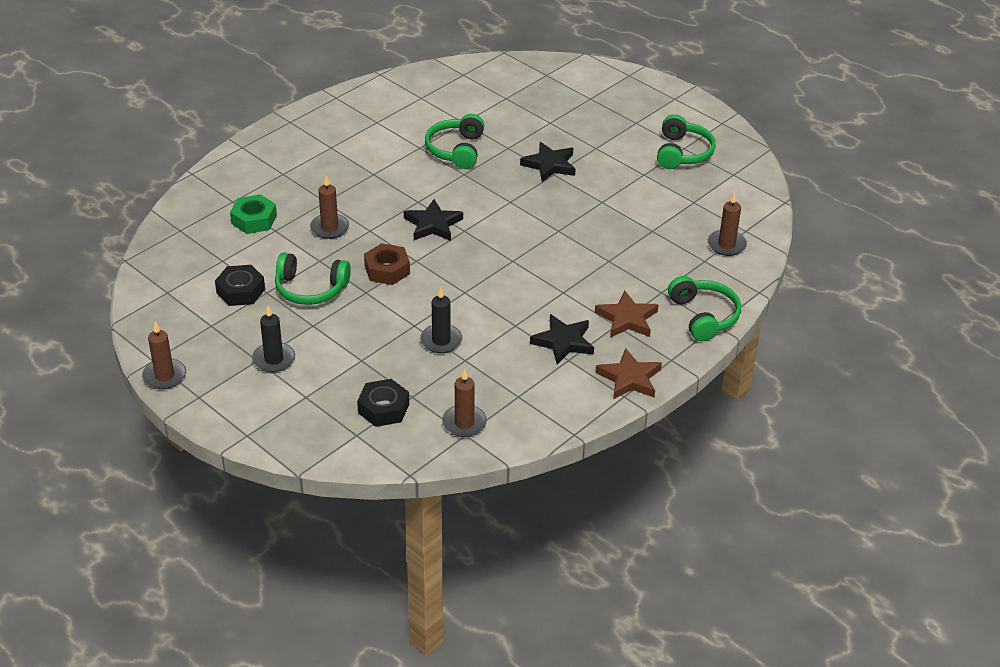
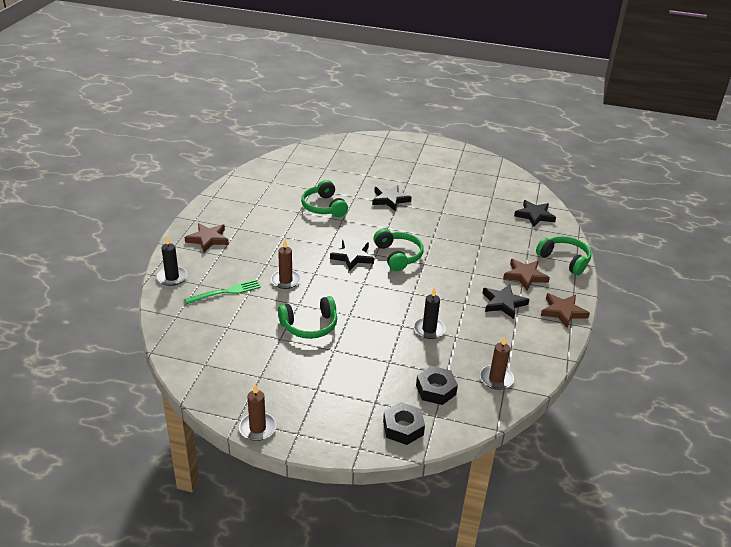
camera: 30 degrees left, 5 degrees down
black nut [215,265,265,306] -> black nut moved to [383,402,425,445]
green nut [230,194,277,234] -> green fork [184,279,261,304]
black candle [252,305,295,372] -> black candle moved to [157,237,187,286]
brown nut [364,243,410,285] -> none
green headphones [657,114,716,169] -> green headphones moved to [373,229,424,271]
brown candle [708,192,747,256] -> black star [514,200,556,227]
none -> brown star [185,223,229,252]

